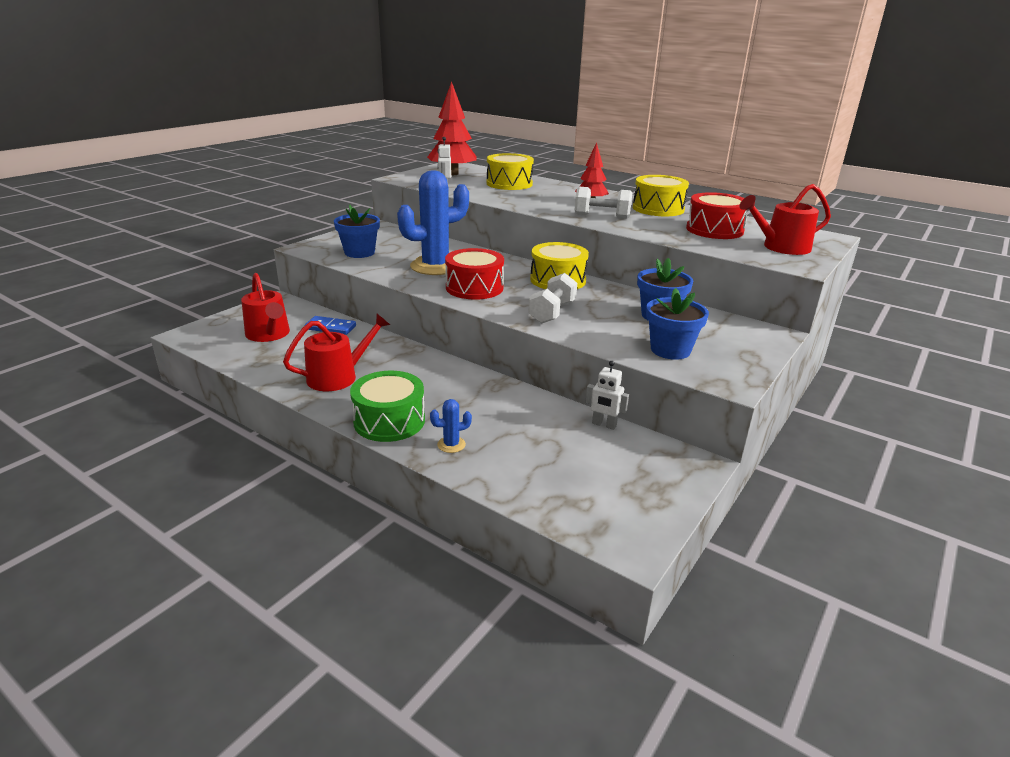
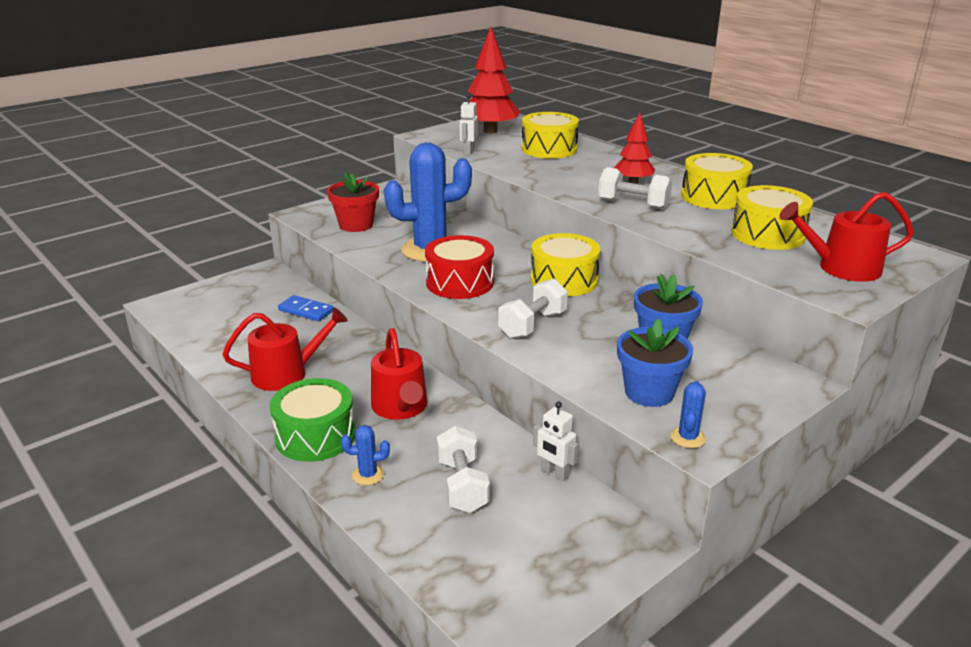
camera: 15 degrees right, 0 degrees up
red watering can [241,273,290,342] -> red watering can moved to [371,328,428,420]
blue flower pot [334,204,380,258] -> red flower pot [327,171,379,232]
red drum [686,192,747,239] -> yellow drum [731,185,813,250]
none -> white dumbbell [437,426,490,513]
none -> blue cactus [670,381,706,448]

